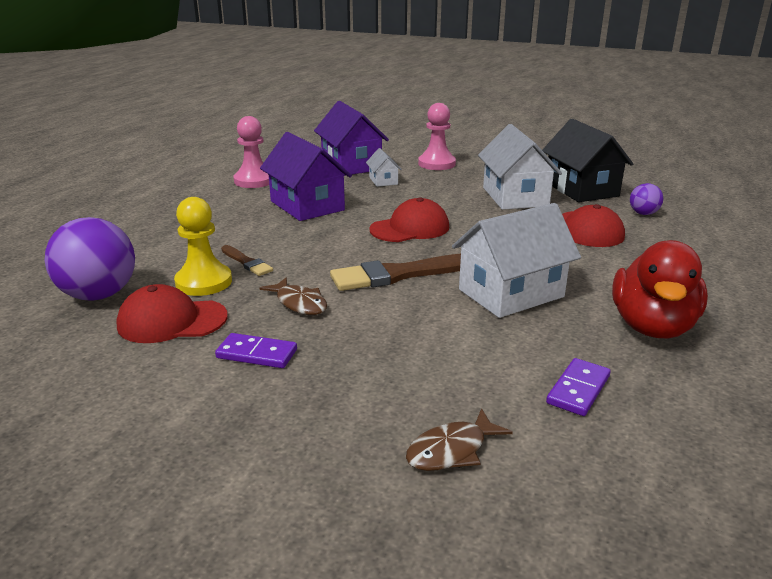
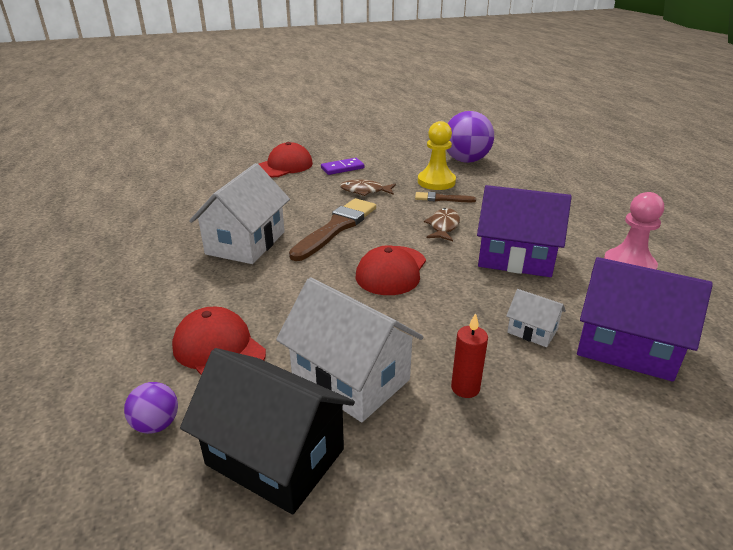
camera: 140 degrees right, 5 degrees up
red cap [116,284,228,343] -> red cap moved to [259,142,313,177]
brown fish [406,408,513,471] -> brown fish moved to [424,208,460,241]
pink pawn [418,103,456,170] -> none
purple domino [546,358,610,416] -> none
red duck [612,240,708,338] -> none
none -> red candle [451,313,488,398]

